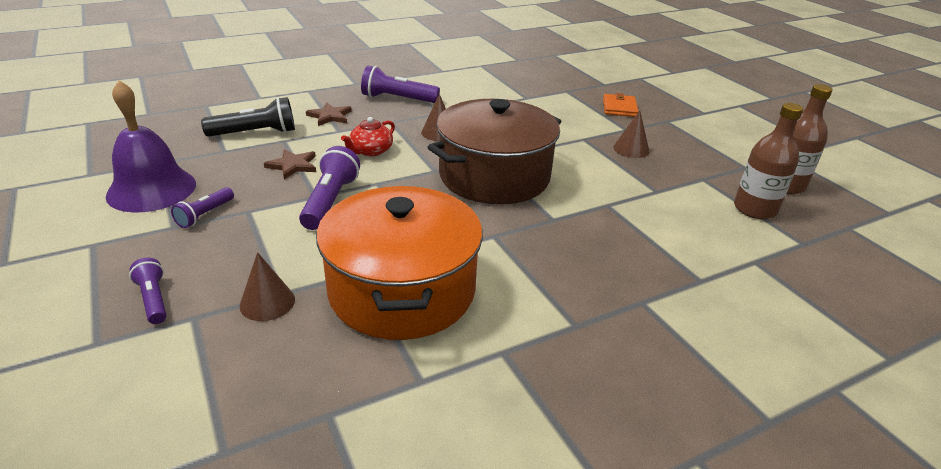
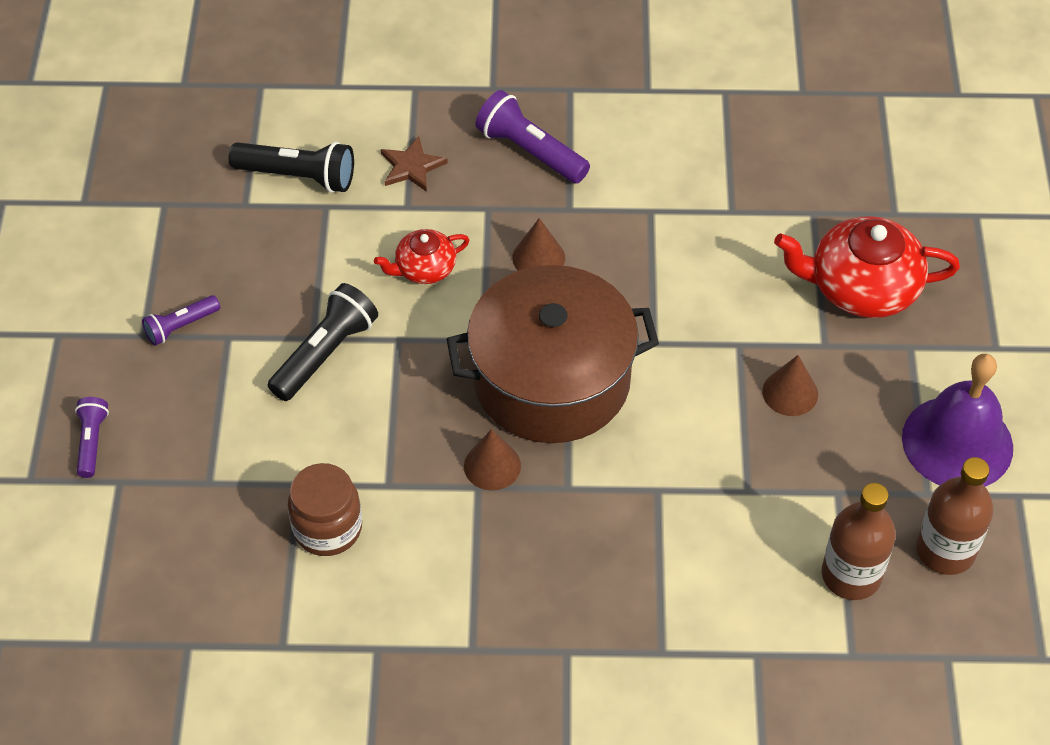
camera: 30 degrees right, 20 degrees up
purple bell [106,80,196,213] -> purple bell moved to [902,354,1013,487]
brown cone [239,252,295,321] -> brown cone moved to [464,429,521,491]
brown star [264,149,316,180] -> none
purple flashlight [299,146,360,230] -> black flashlight [268,283,378,401]
orange pot [316,186,483,340] -> brown jar [288,463,362,556]
orange wallet [603,93,639,117] -> red teapot [774,216,960,318]

